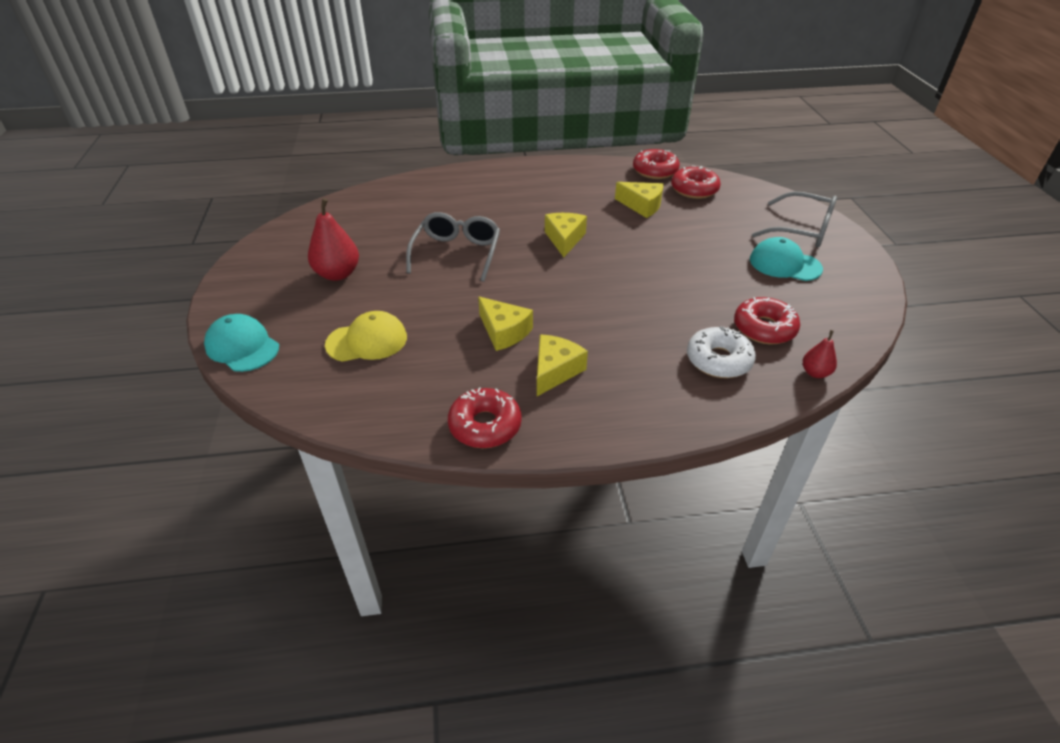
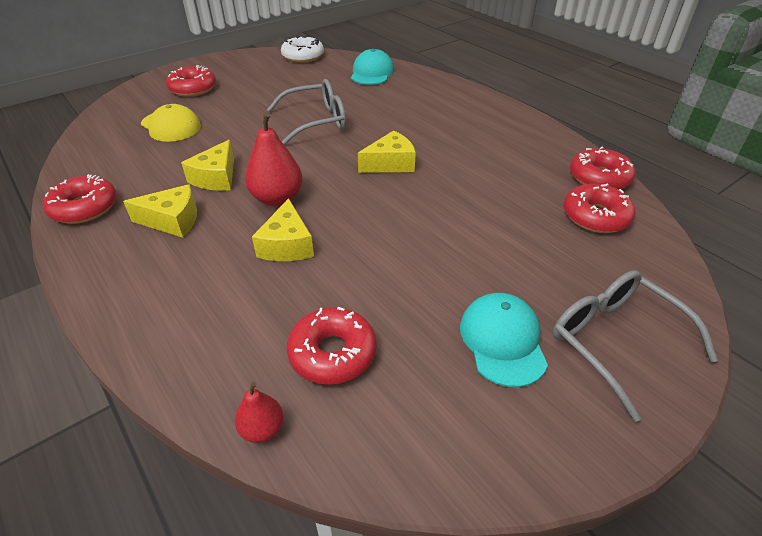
camera: 60 degrees right, 0 degrees up
turquoise cap [204,314,279,372] -> turquoise cap moved to [351,49,394,85]
red pear [308,198,359,281] -> red pear moved to [245,112,303,206]
yellow cheese [615,182,663,218] -> yellow cheese moved to [252,198,314,261]
white donut [687,326,756,378] -> white donut moved to [281,36,324,63]
grey glasses [752,191,837,248] -> grey glasses turned 150 degrees clockwise [553,270,718,422]
none -> red donut [166,65,216,97]

